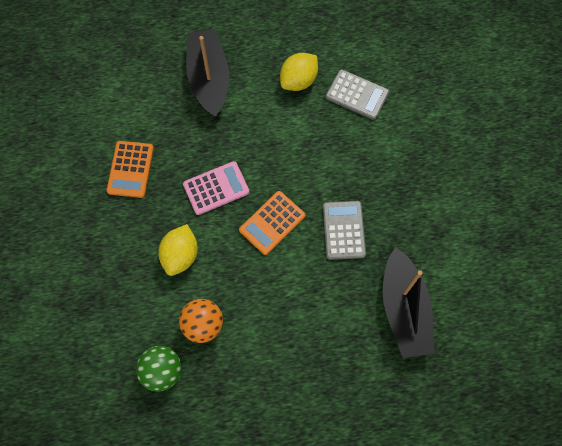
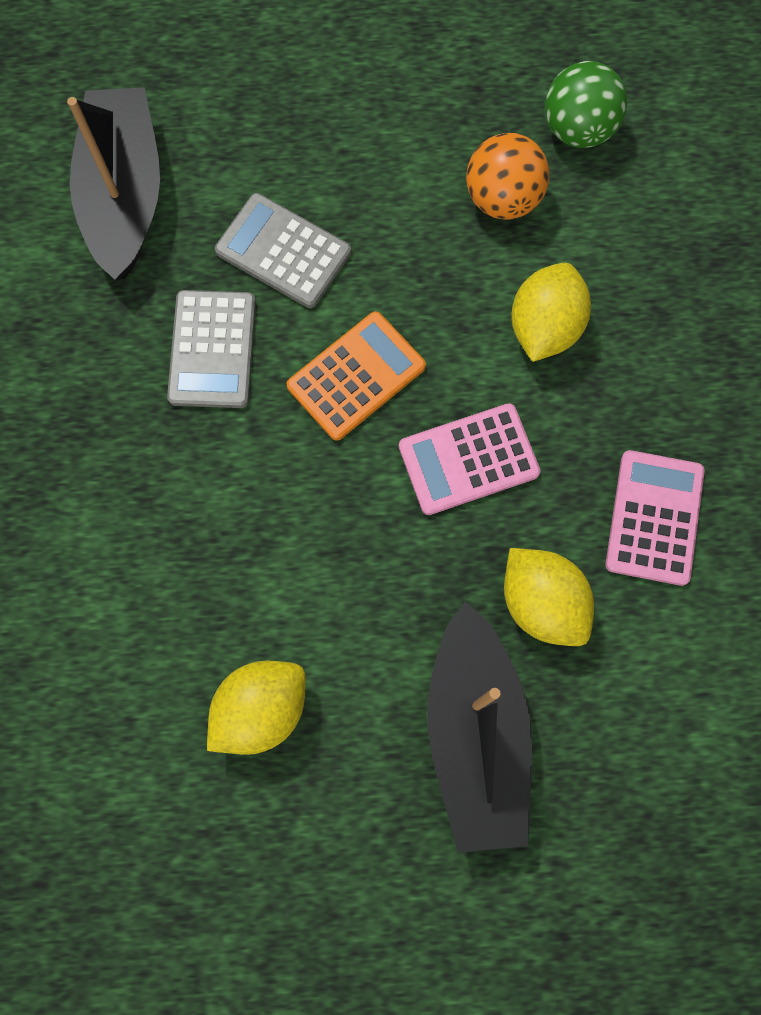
camera: 175 degrees left, 5 degrees up
orange calculator [107,141,154,198] -> pink calculator [605,450,705,586]
grey calculator [326,69,389,120] -> grey calculator moved to [215,193,351,308]
none -> yellow lemon [504,548,594,646]

